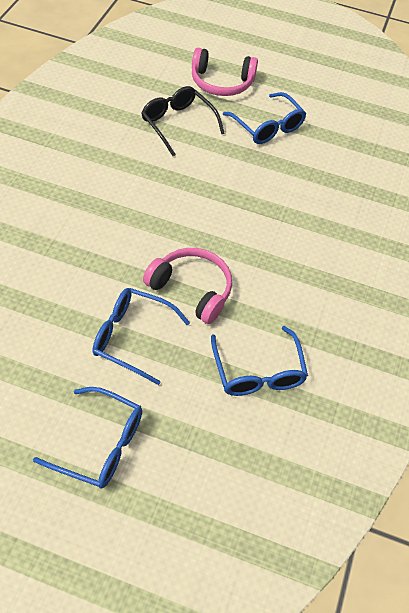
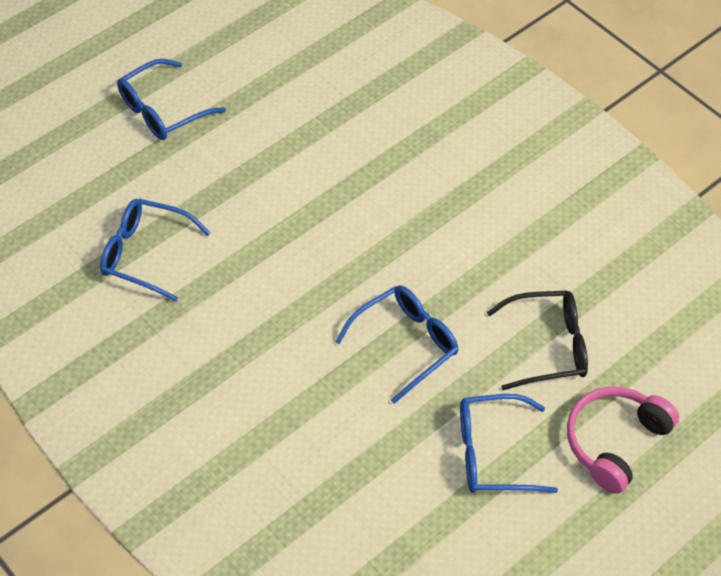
camera: 125 degrees right, 0 degrees up
blue glasses [92,288,190,385] -> blue glasses moved to [335,285,458,404]
pink headphones [143,248,232,324] -> none

